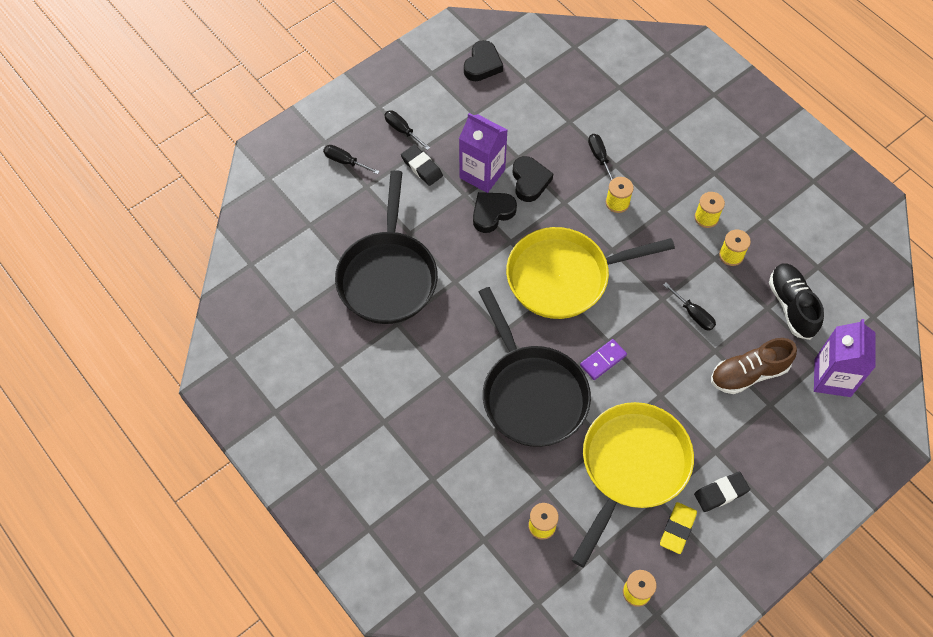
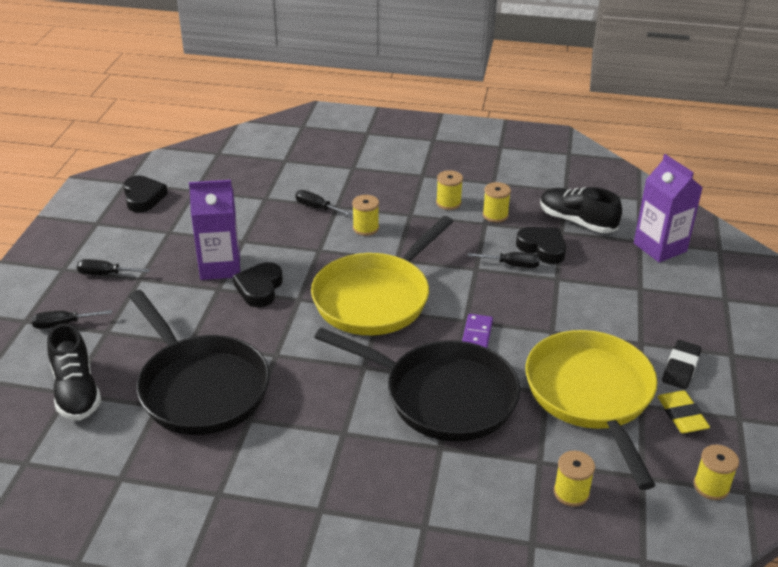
camera: 40 degrees left, 25 degrees down
black eraser [401,145,443,186] -> none
black heart [512,156,553,202] -> black heart moved to [516,227,566,264]
brown shoe [711,338,797,394] -> none
none -> black shoe [47,323,101,420]

